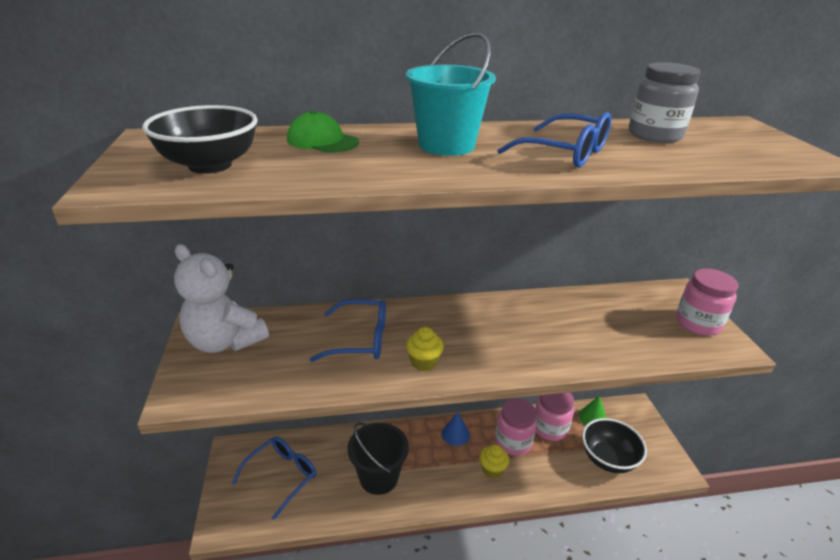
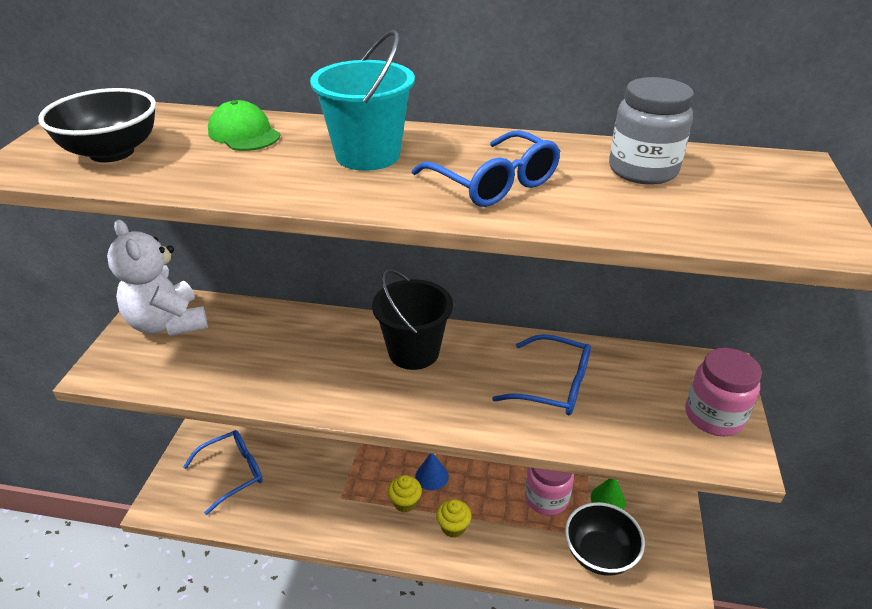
camera: 20 degrees right, 5 degrees up
blue glasses [310,299,386,362] -> blue glasses moved to [492,334,591,415]
black bucket [347,422,409,495] -> black bucket moved to [372,269,453,370]
yellow cupcake [406,327,444,371] -> yellow cupcake moved to [388,475,422,512]
pink jar [495,398,537,456] -> none

